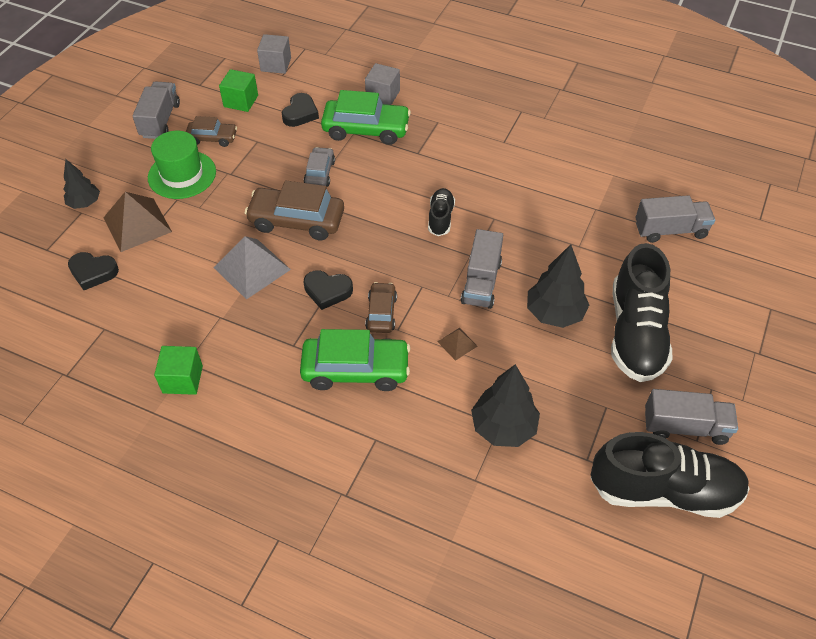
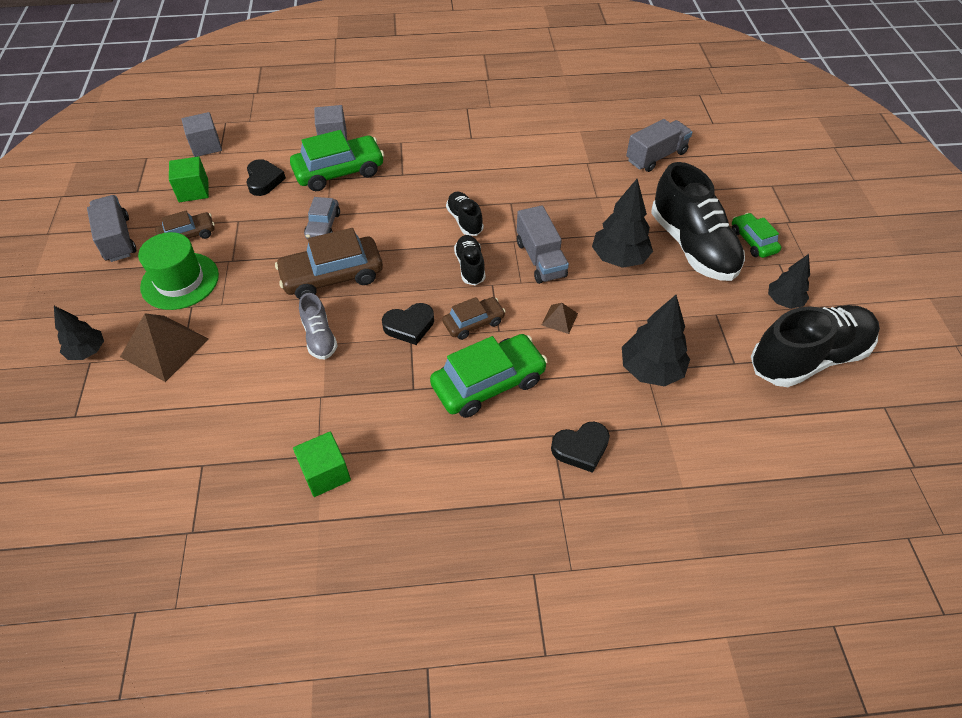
camera: 30 degrees left, 0 degrees up
black heart [68,252,119,290] -> black heart moved to [551,422,610,473]
grey pyramid [213,236,291,299] -> grey shoe [299,293,338,359]
grey car [304,147,335,187] -> grey car turned 150 degrees counterclockwise [304,197,340,239]
brown car [365,282,397,333] -> brown car turned 90 degrees clockwise [443,297,506,340]
grey truck [645,389,738,445] -> black tree [768,254,810,309]
none -> black shoe [454,235,486,286]
none -> green car [732,213,781,258]

